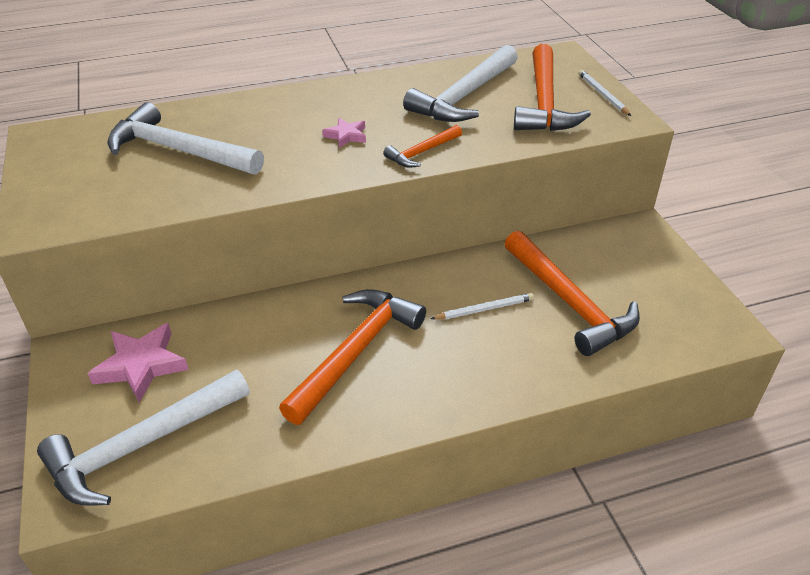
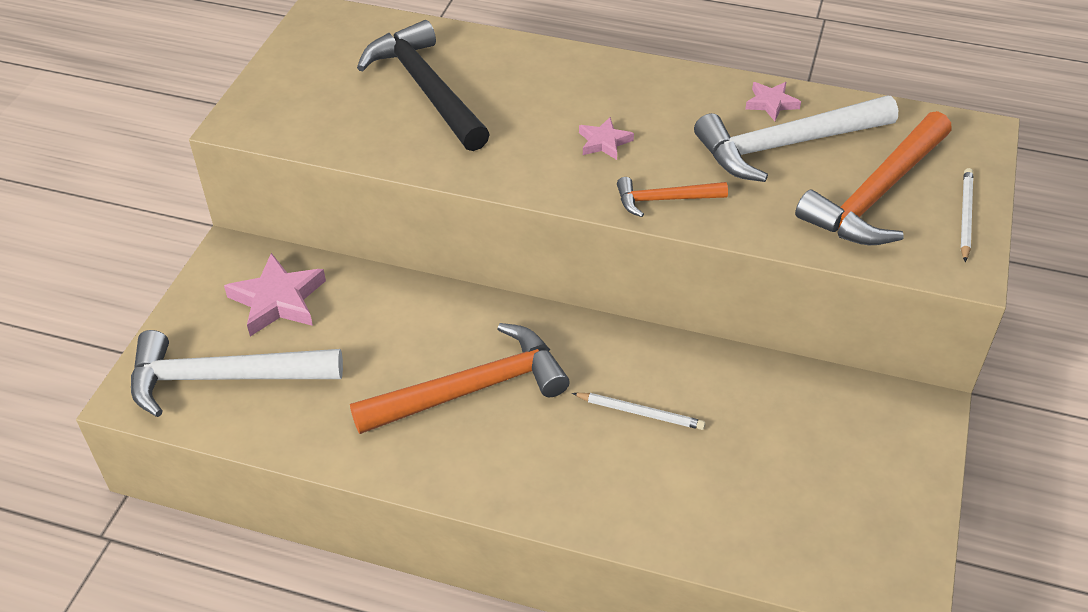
camera: 35 degrees right, 5 degrees up
white hammer [107,102,264,175] -> black hammer [357,20,490,151]
orange hammer [504,230,640,356] -> none
none -> pink star [745,82,801,121]

